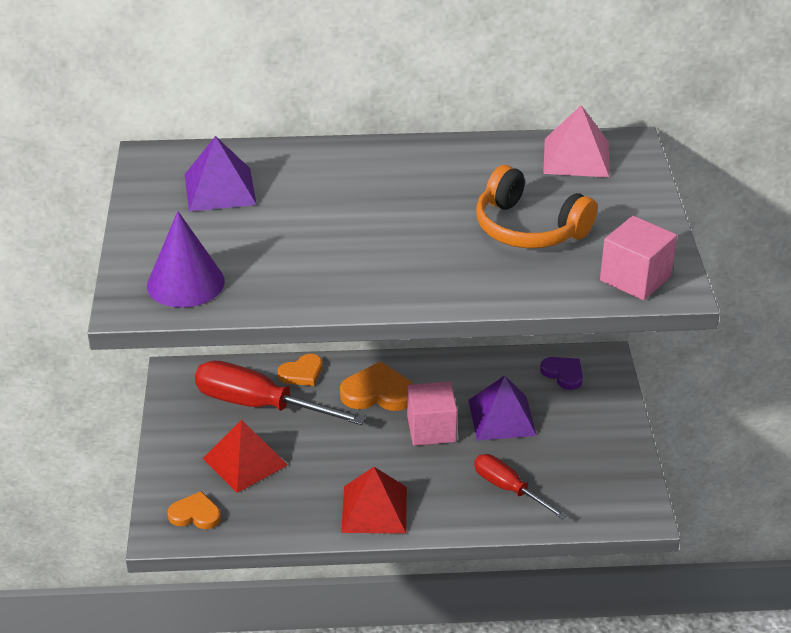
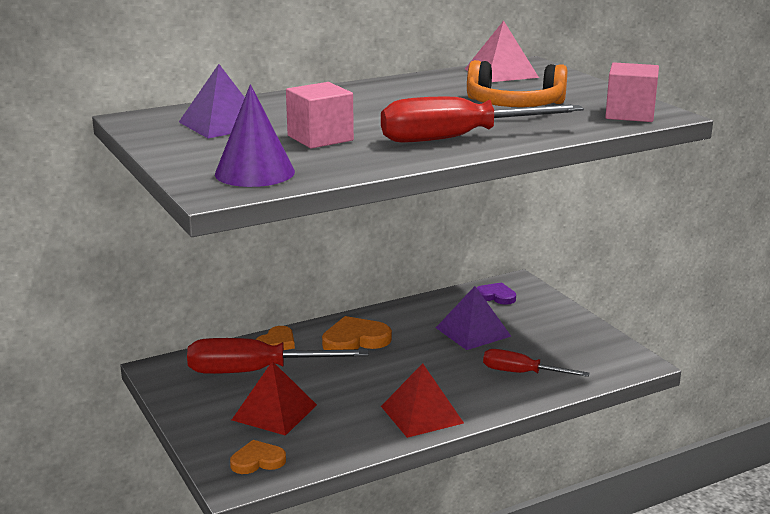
camera: 25 degrees left, 15 degrees down
pink cube [407,381,457,446] -> pink cube moved to [286,82,354,149]
none -> red screwdriver [381,96,584,143]

